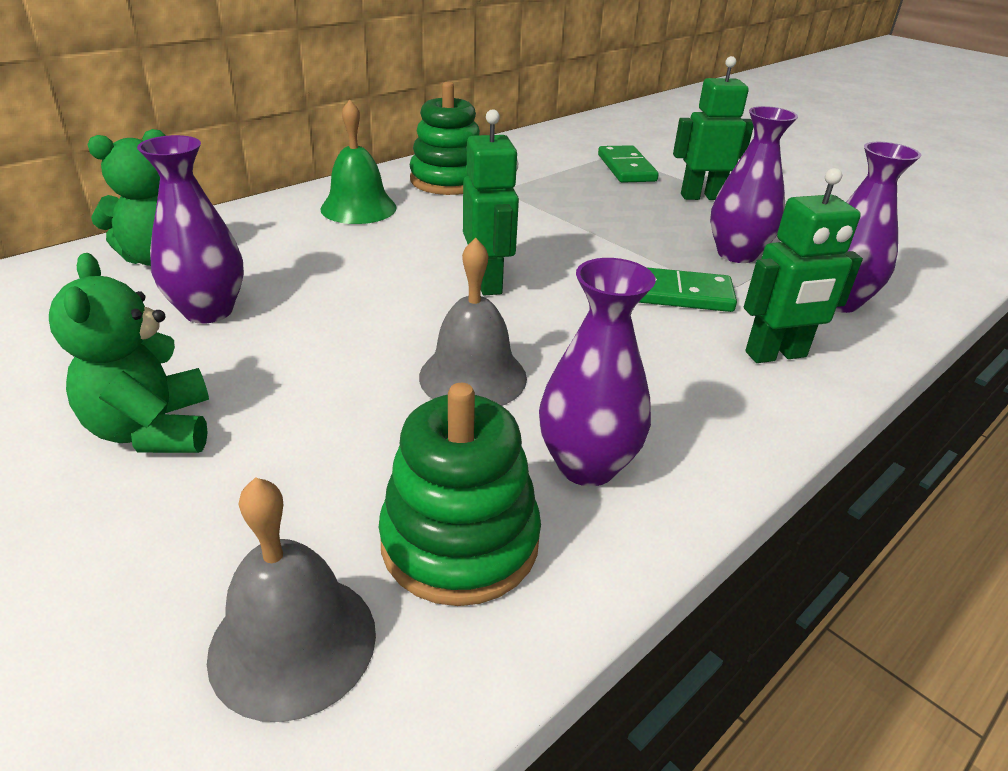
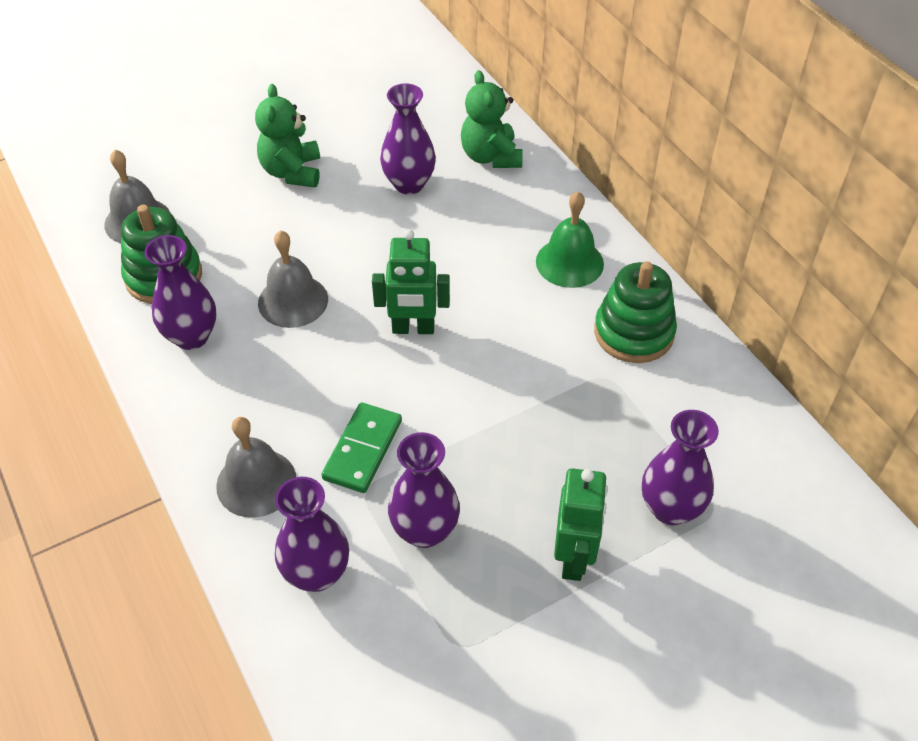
camera: 105 degrees right, 15 degrees up
green teddy bear [49,253,209,453] -> green teddy bear turned 90 degrees counterclockwise [255,84,320,188]
green domino [598,145,659,183] -> purple vase [642,410,719,525]
green robot [744,168,863,363] -> grey bell [216,417,296,518]

